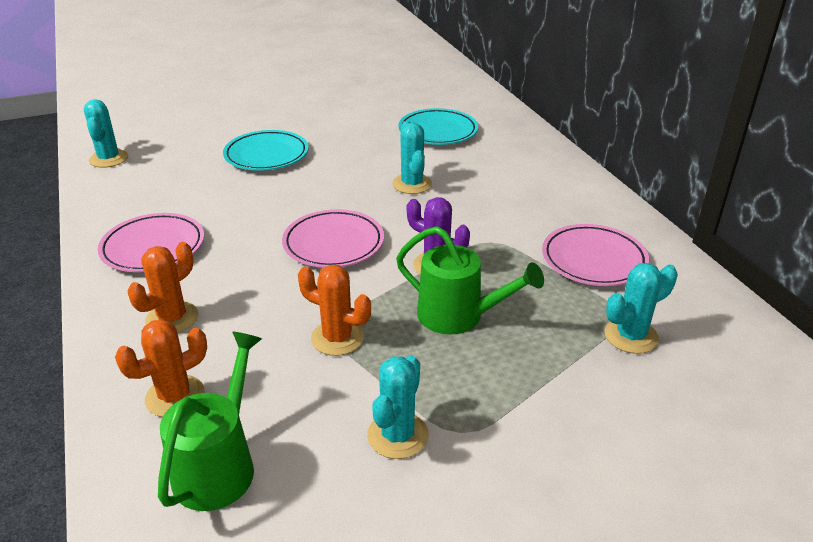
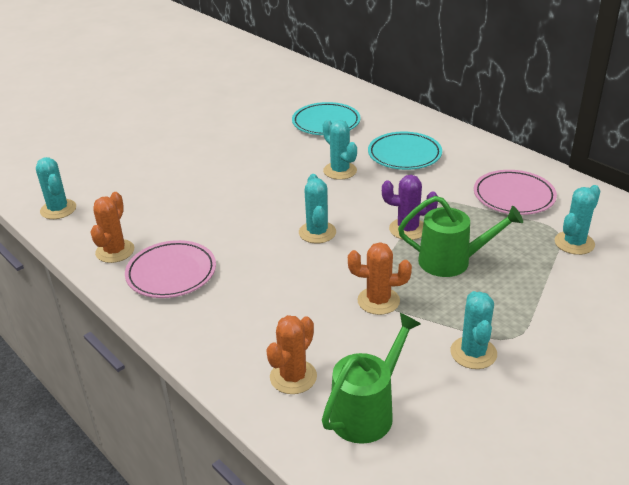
camera: 20 degrees left, 0 degrees up
orange cactus [128,242,198,333] -> orange cactus moved to [90,192,134,263]
green watering can [158,331,262,511] -> green watering can turned 45 degrees clockwise [322,313,421,444]
turquoise plate [223,130,309,171] -> turquoise plate moved to [368,132,442,170]
pink plate [282,209,384,268] -> turquoise cactus [299,174,336,243]

